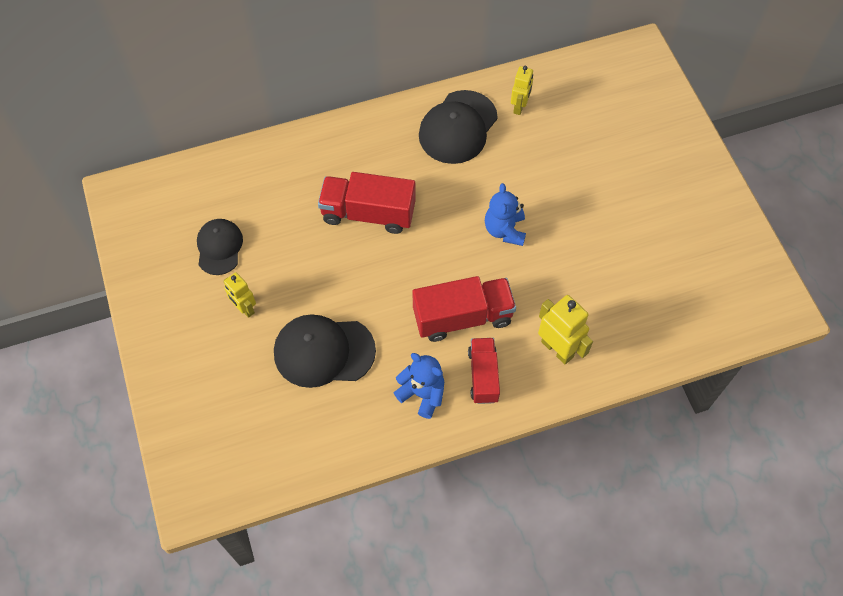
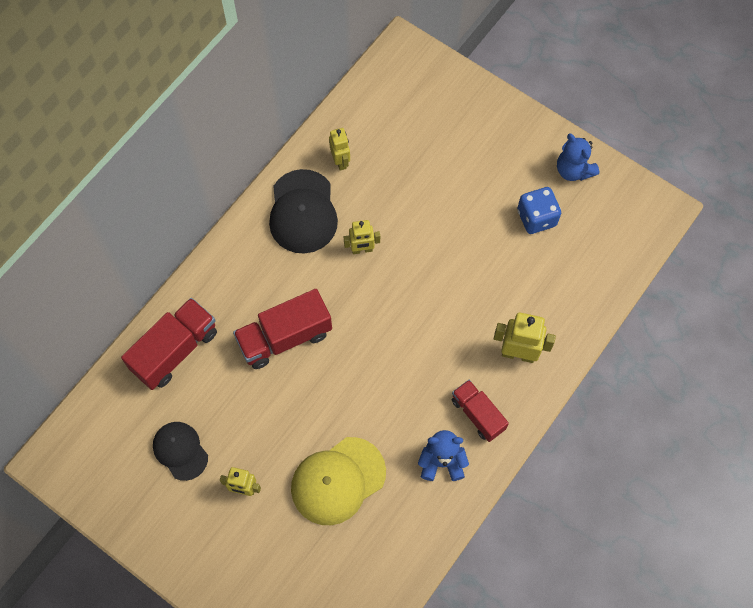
camera: 35 degrees left, 5 degrees up
black cap [274,314,376,388] -> yellow cap [291,437,386,525]
red truck [413,276,516,342] -> red truck moved to [121,298,217,390]
blue teddy bear [485,183,526,246] -> blue teddy bear moved to [557,133,599,181]
none -> yellow robot [344,220,380,254]
none -> blue dice [517,187,561,234]

